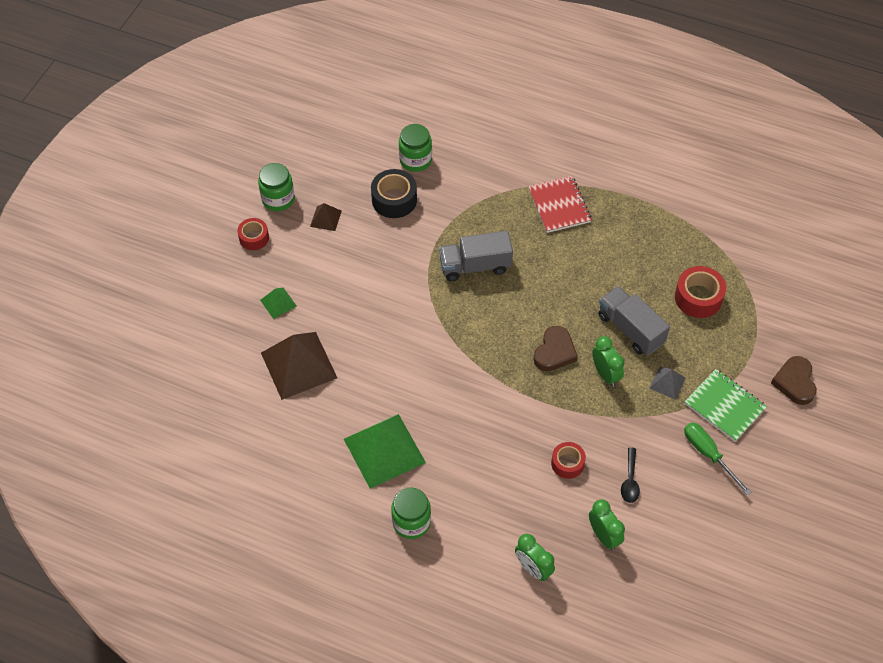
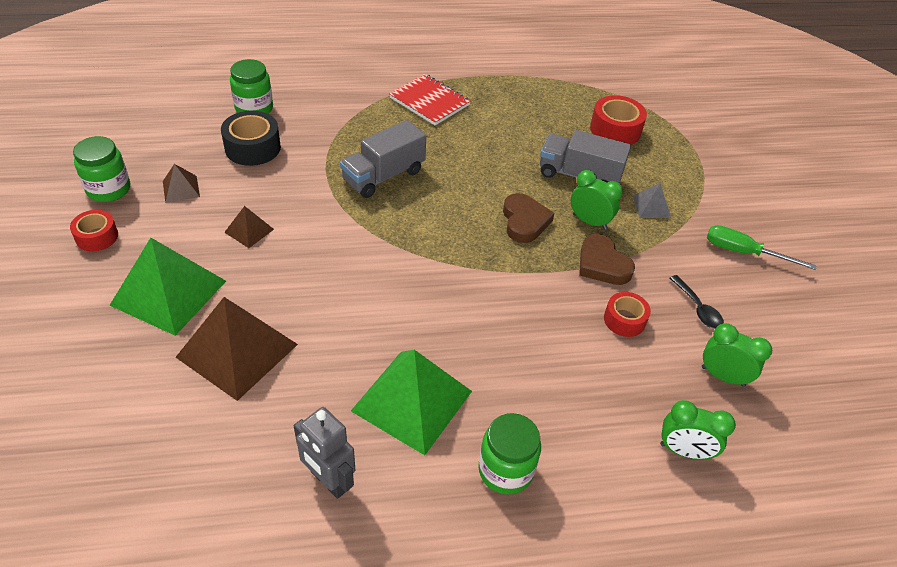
camera: 35 degrees left, 10 degrees down
green pyramid [260,288,297,319] -> green pyramid [109,238,226,336], size x2.13
green notebook [685,369,767,442] -> none
brown heart [771,356,817,405] -> brown heart moved to [579,234,635,285]
none -> brown pyramid [224,206,274,248]
none -> grey robot [294,407,355,499]

